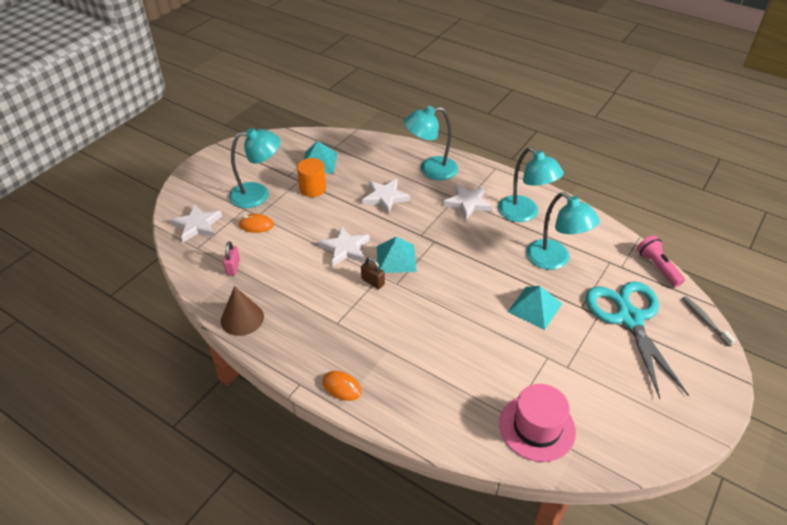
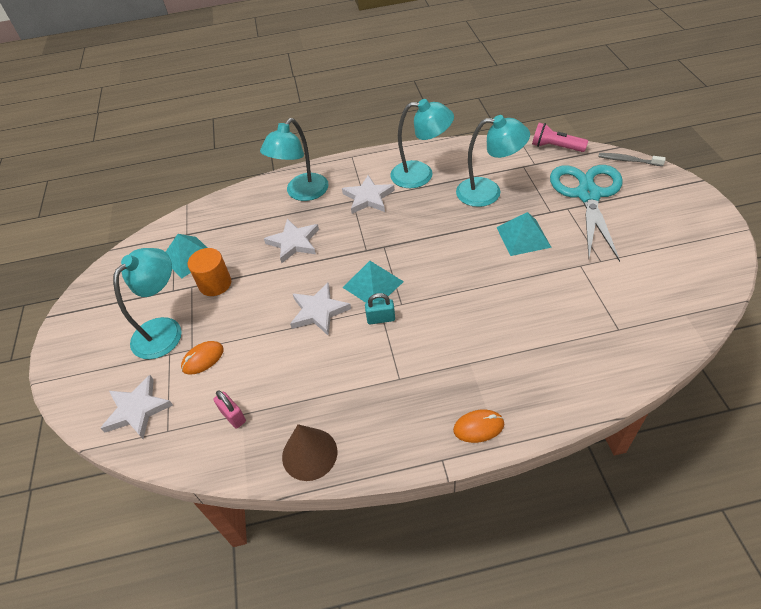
camera: 40 degrees left, 5 degrees up
brown padlock [361,257,385,289] -> turquoise padlock [365,293,395,324]
pink hat [499,384,576,462] -> none
turquoise scissors [586,281,689,399] -> turquoise scissors turned 60 degrees clockwise [550,165,623,262]

